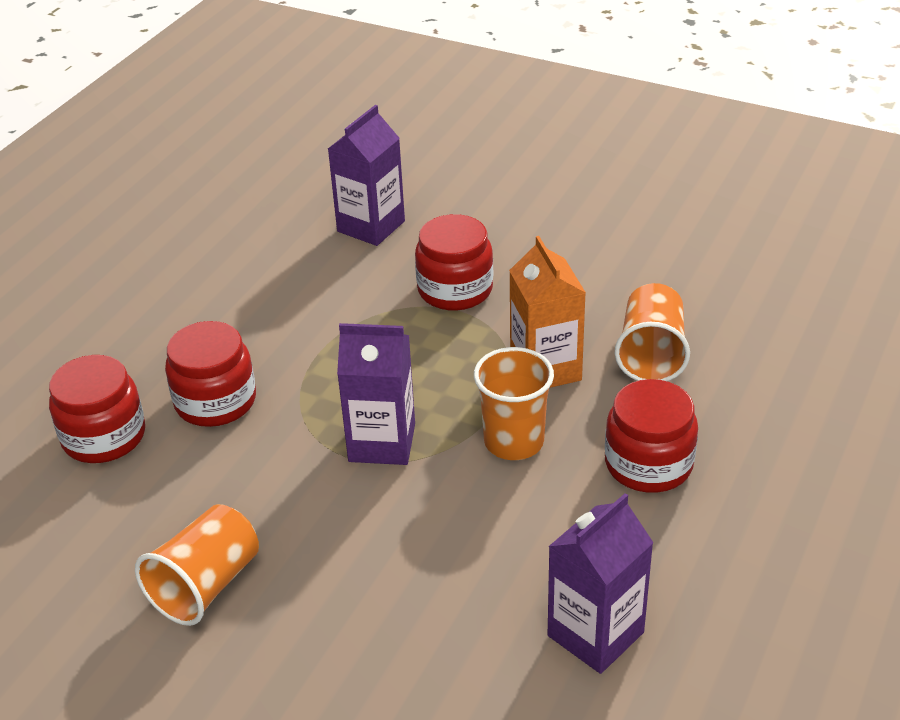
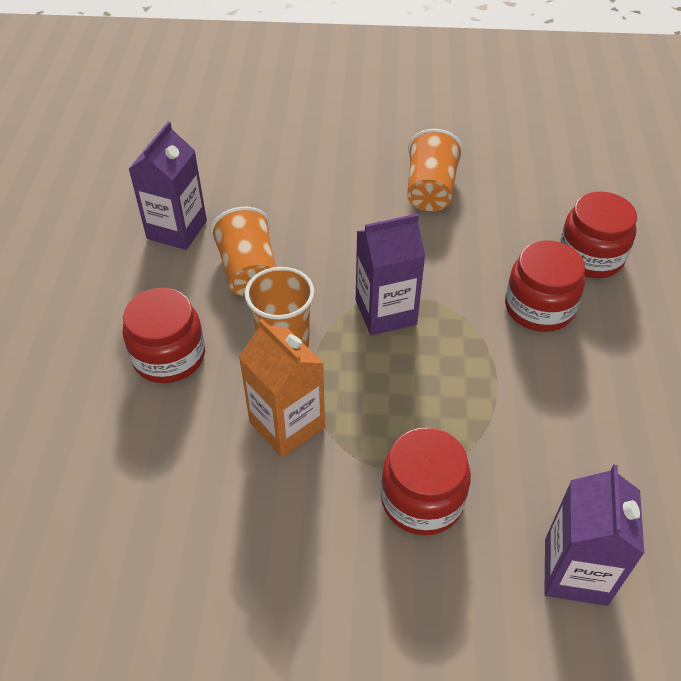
camera: 155 degrees right, 10 degrees up
orange cup [615,283,690,381] -> orange cup moved to [210,207,276,296]

